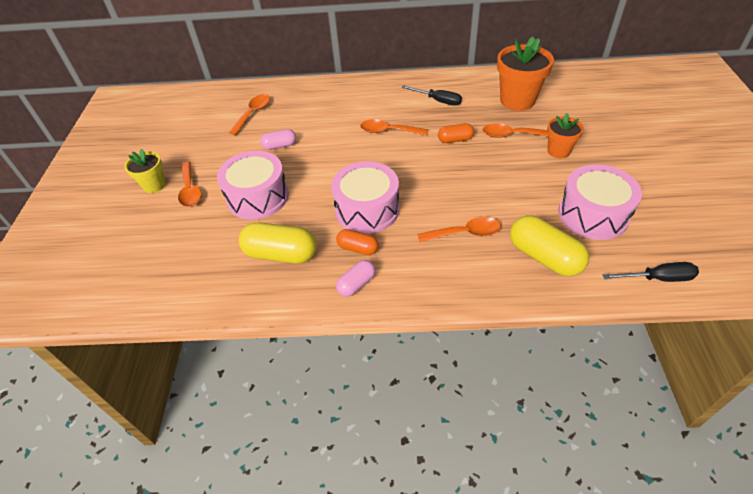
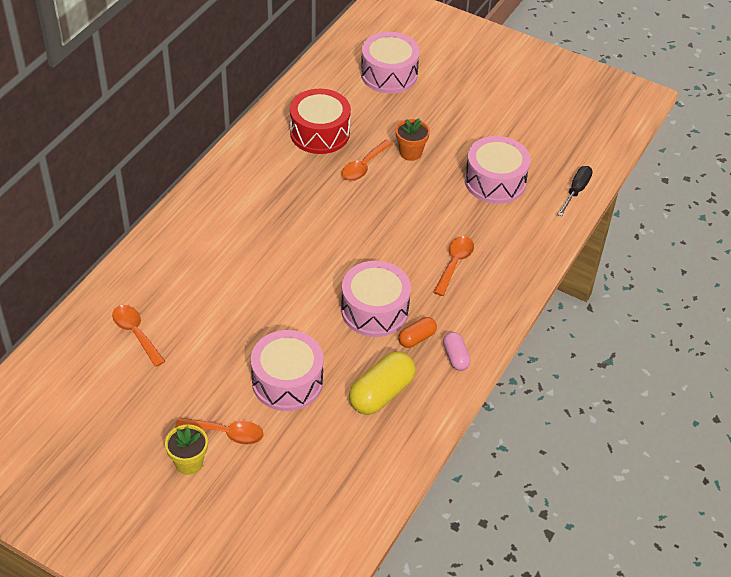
camera: 65 degrees left, 0 degrees up
pink capsule [260,129,296,150] -> none
orange spoon [360,119,428,136] -> none
black screwdriver [402,85,462,106] -> none
orange capsule [438,123,474,143] -> none
orange flower pot [497,37,554,111] -> red drum [290,89,351,154]
yellow capsule [510,215,589,277] -> none
none -> pink drum [361,32,420,94]

